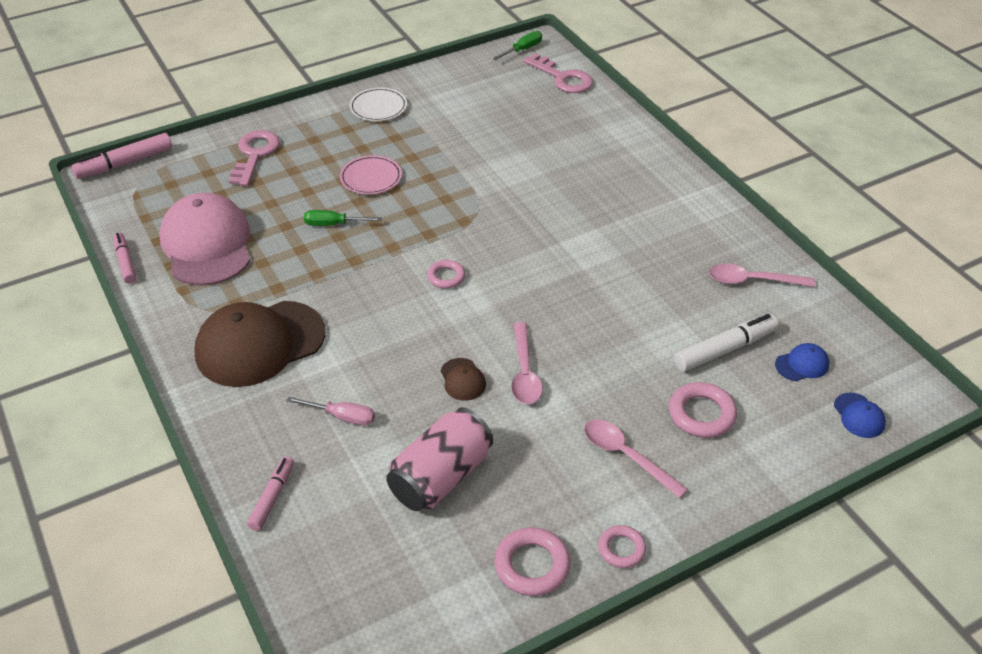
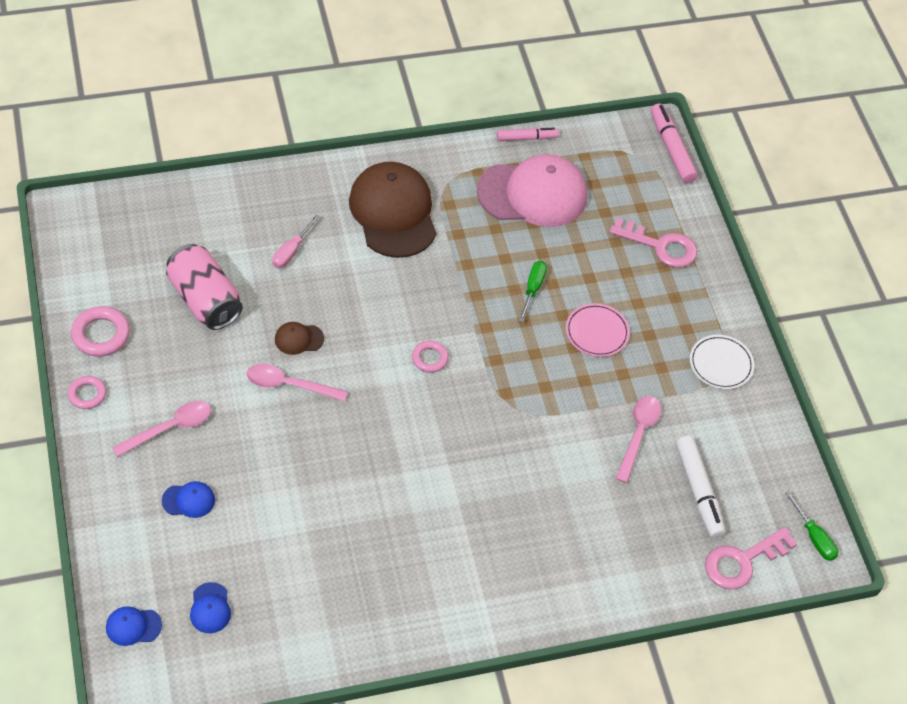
camera: 100 degrees right, 10 degrees up
pink marker [247,456,294,531] -> none
pink ring [669,382,737,438] -> blue cap [162,481,215,518]
white marker [674,314,779,372] -> white marker moved to [676,436,726,538]
pink spoon [709,264,815,287] -> pink spoon moved to [615,396,661,483]

